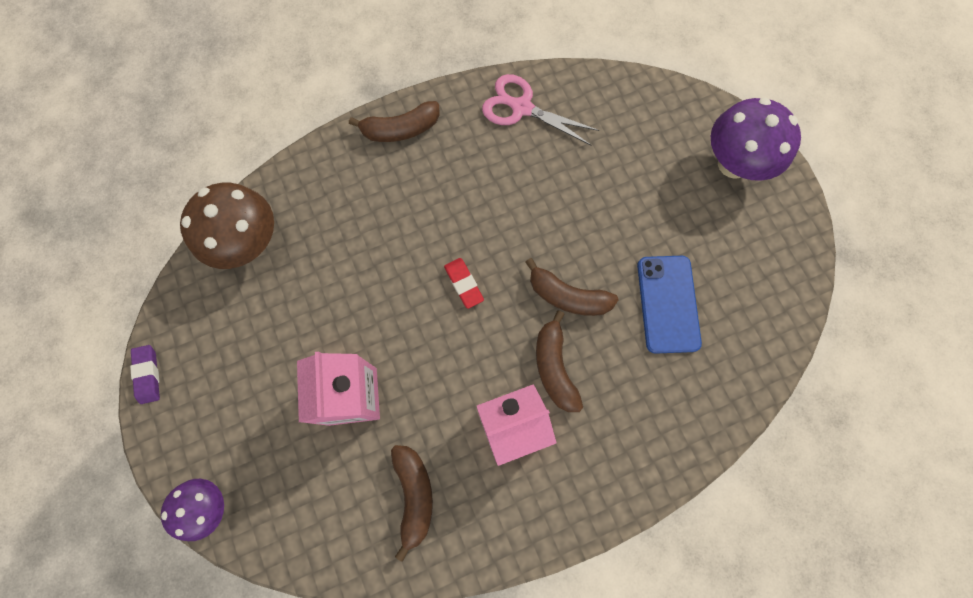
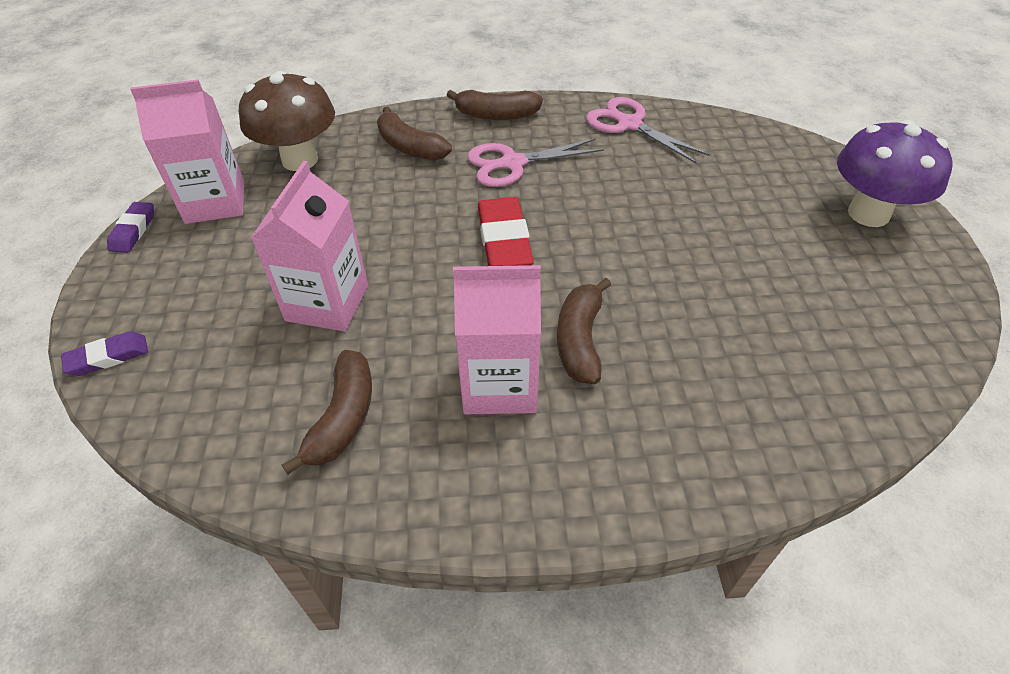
camera: 20 degrees right, 25 degrees down
purple mushroom [161,479,224,541] -> purple eraser [61,331,148,376]
red eraser [444,258,484,309] -> red eraser [478,197,534,266], size x1.76
brown banana [526,258,618,316] -> brown banana moved to [377,107,452,161]
blue phone [637,256,702,354] -> none
none -> pink carton [130,79,244,224]
none -> pink scissors [467,138,604,187]

